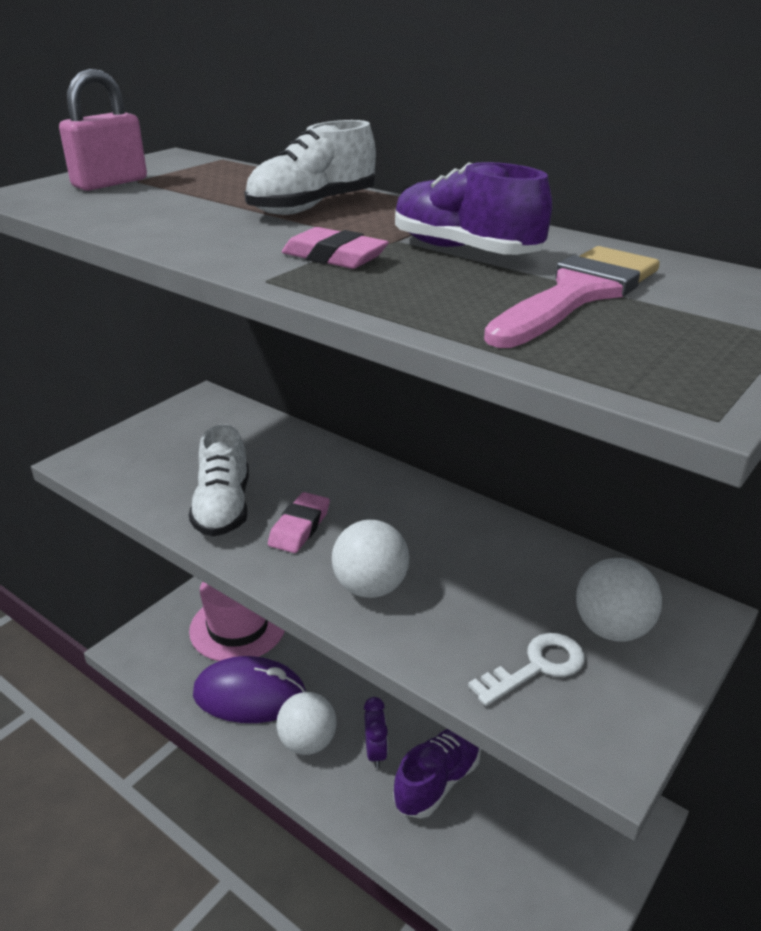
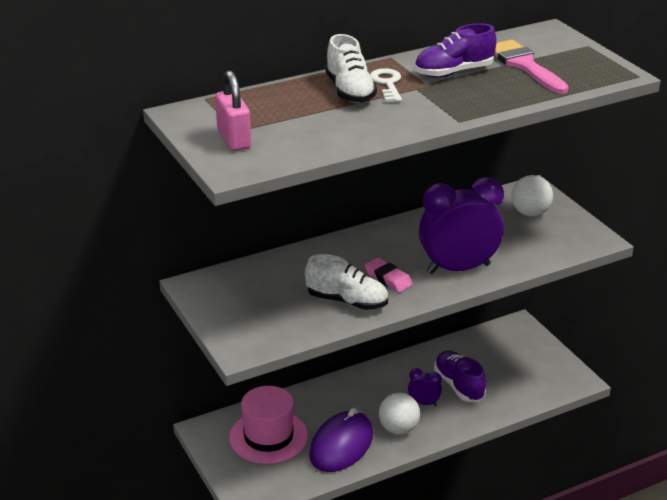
camera: 65 degrees left, 0 degrees up
pink eraser [282,227,389,269] -> none
white ball [332,520,409,598] -> purple clock [419,177,504,274]
white key [468,633,585,706] -> white key moved to [370,68,402,102]

